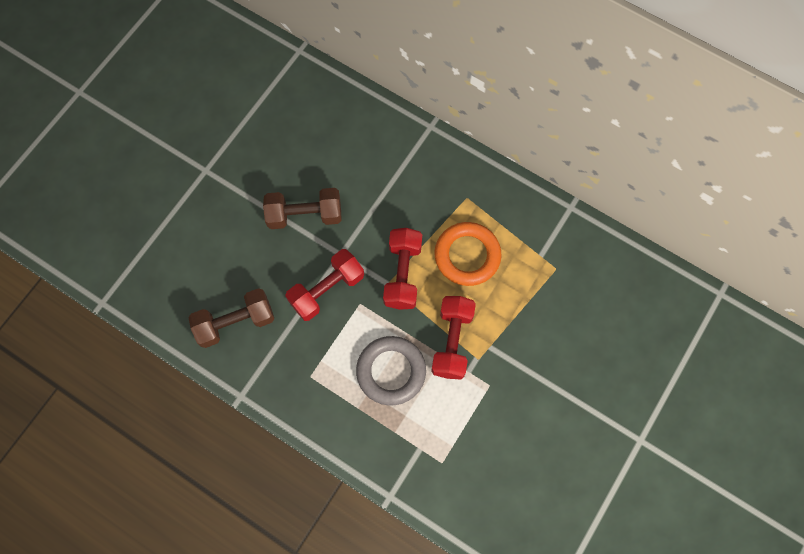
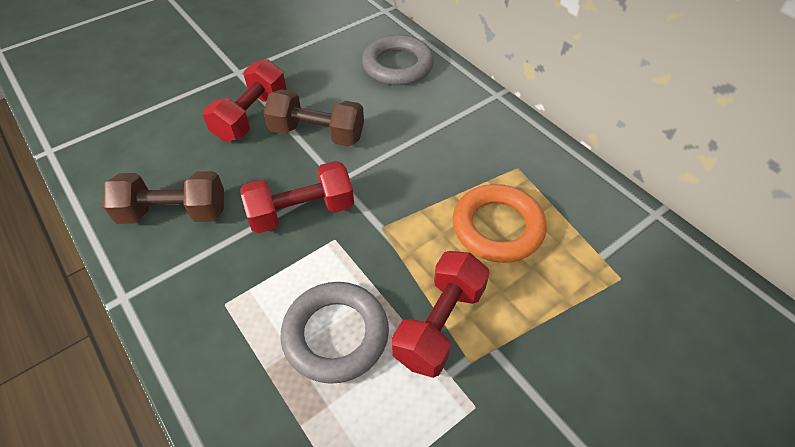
camera: 20 degrees right, 20 degrees down
red dumbbell [383,228,422,310] -> red dumbbell moved to [203,59,286,142]
none -> grey ring [362,35,434,85]

